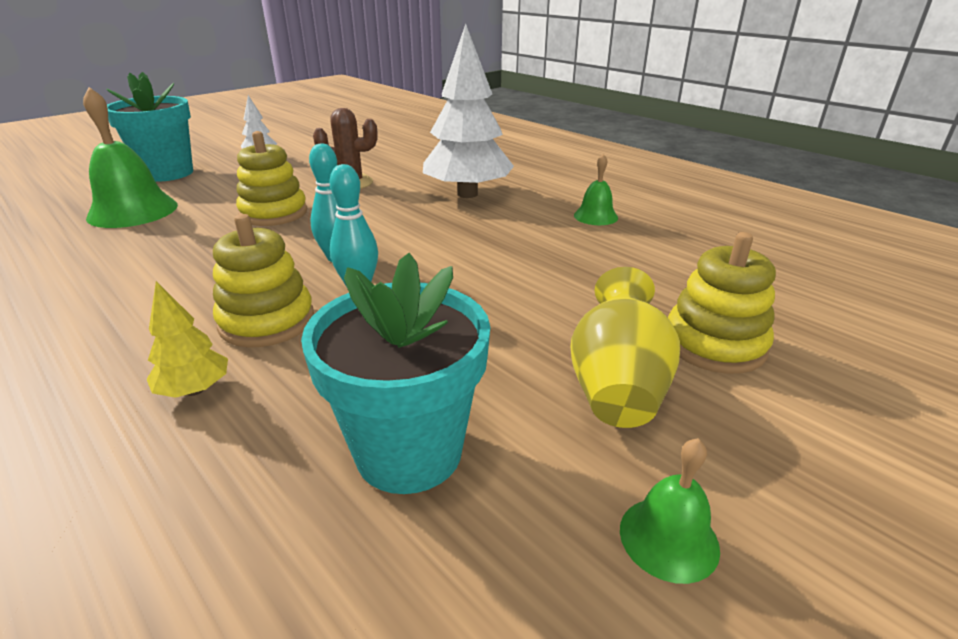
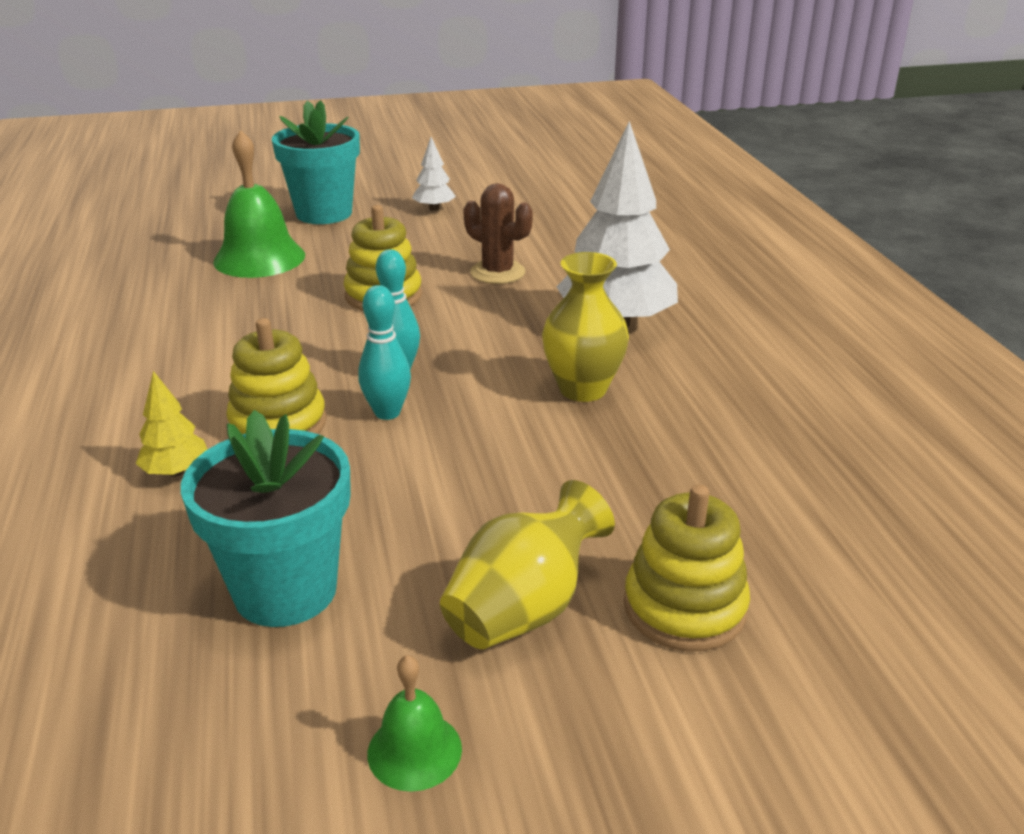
camera: 30 degrees right, 0 degrees up
green bell [574,154,618,225] -> none
none -> yellow vase [542,252,629,402]

